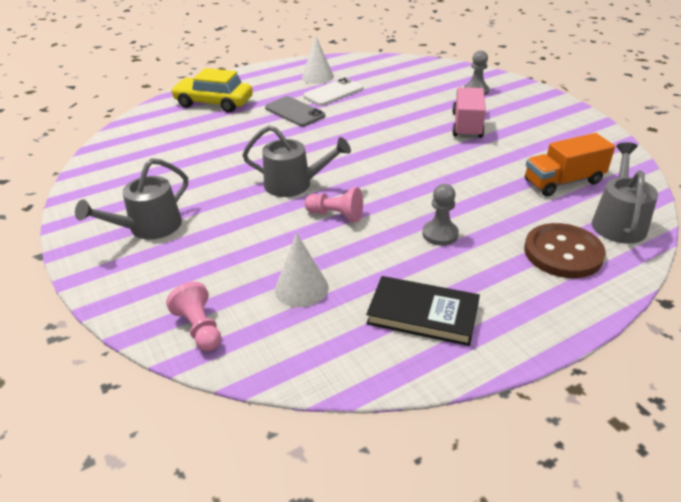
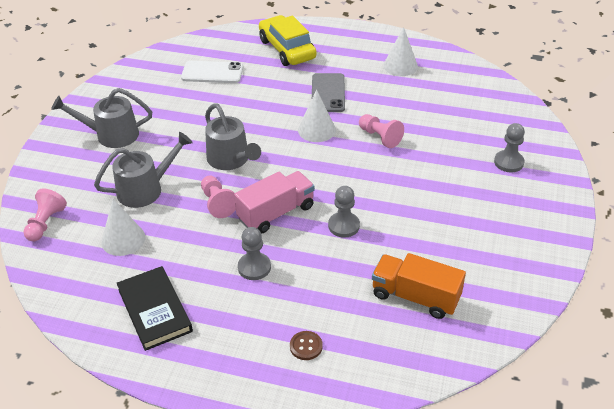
camera: 45 degrees right, 5 degrees up
white phone [303,78,363,106] -> white phone moved to [181,61,243,83]
pink truck [452,87,486,138] -> pink truck moved to [234,171,315,233]
brown button [524,223,606,278] -> brown button [290,331,323,360], size x0.45
grey watering can [592,142,658,244] -> grey watering can moved to [94,132,193,208]
none -> white cone [298,90,336,142]
none -> grey pawn [328,186,360,238]
none -> pink pawn [359,114,404,148]

